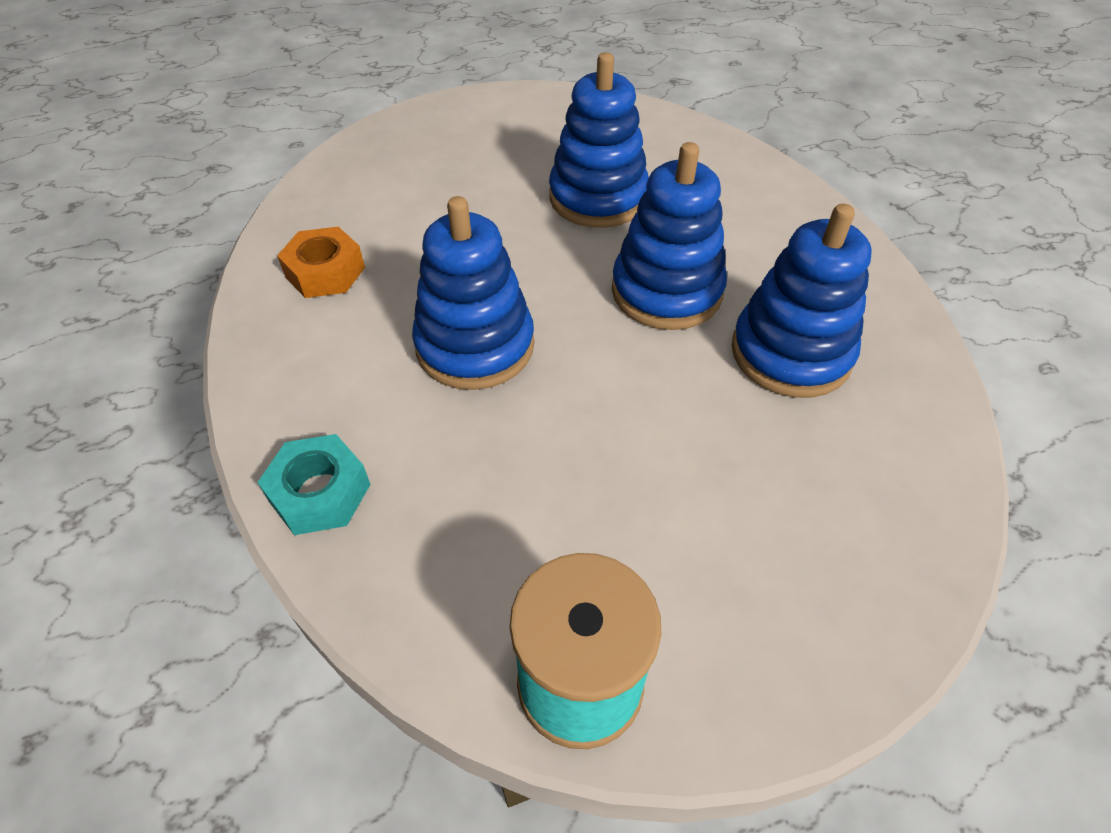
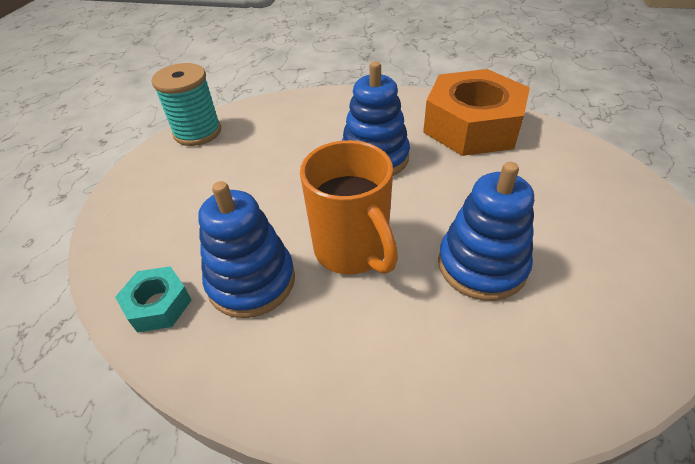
camera: 125 degrees right, 5 degrees down
turquoise nut [257,434,371,535] -> turquoise nut moved to [115,266,192,333]
orange nut [277,227,365,298] -> orange nut [423,69,530,156], size x2.19
blue stacking toy [612,142,727,330] -> orange mug [300,140,398,274]

